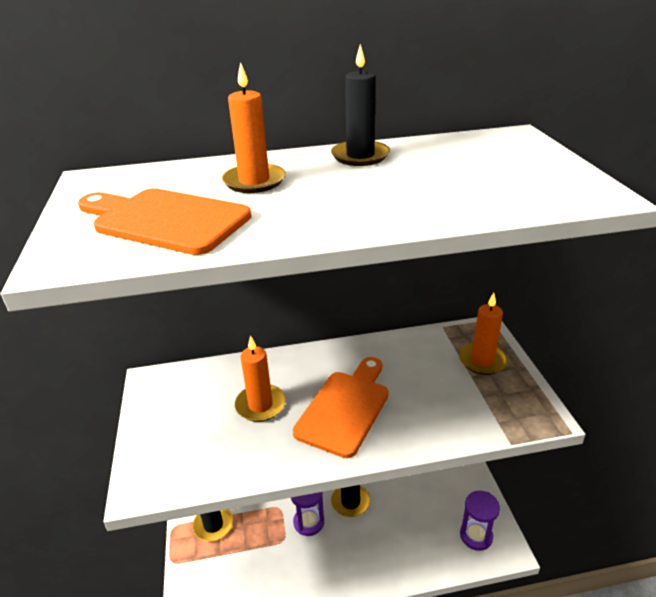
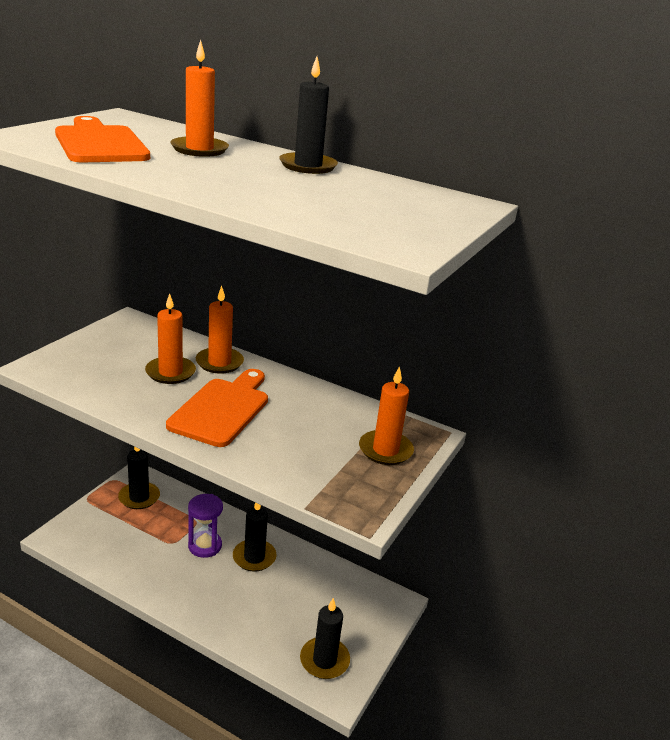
camera: 35 degrees right, 5 degrees down
orange cutting board [293,357,389,458] -> orange cutting board turned 45 degrees counterclockwise [166,369,268,447]
purple hourglass [460,490,500,551] -> black candle [300,598,350,679]
none -> orange candle [196,286,244,374]

